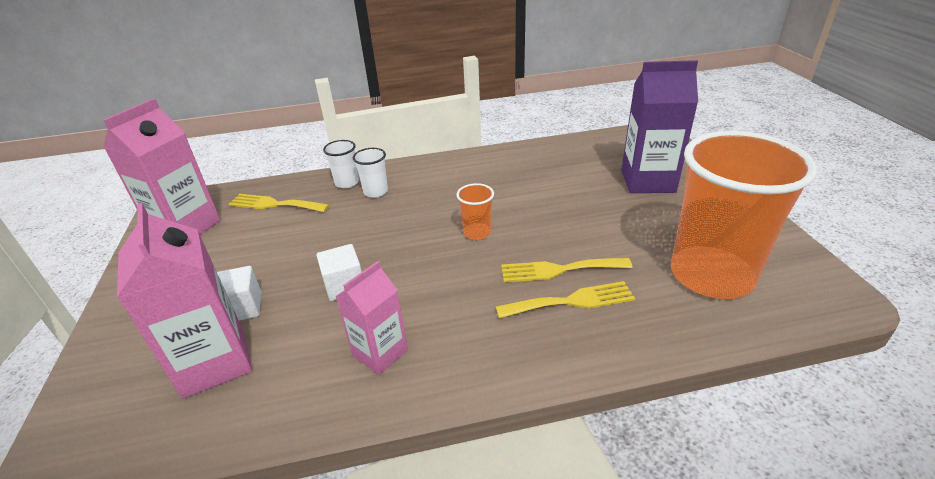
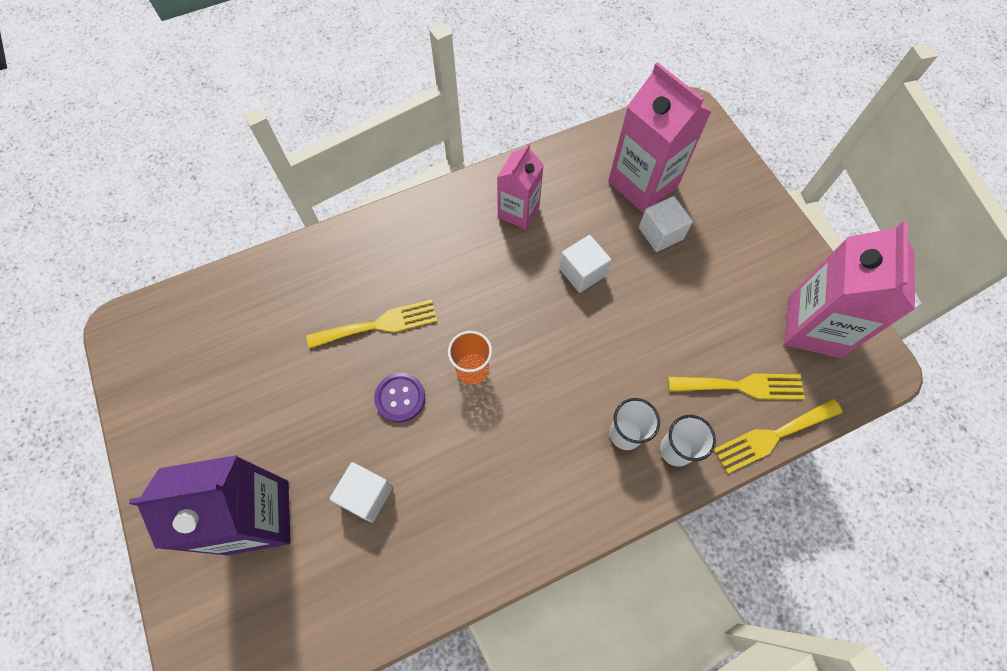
camera: 165 degrees right, 30 degrees up
yellow fork [496,281,635,318] -> yellow fork moved to [714,399,842,474]
orange cup [671,131,817,299] -> none
none -> white cube [330,462,393,522]
none -> purple button [374,373,425,423]

